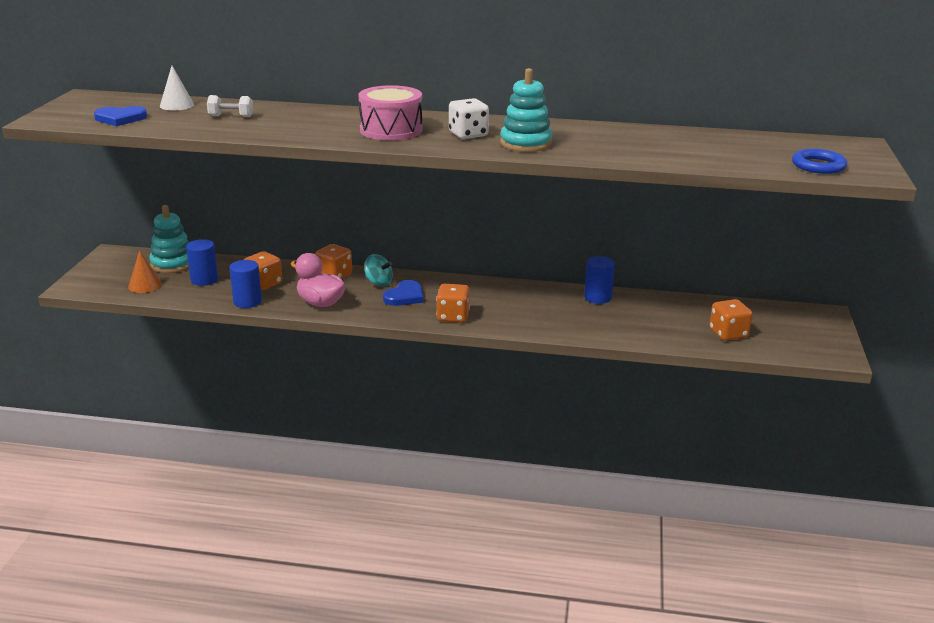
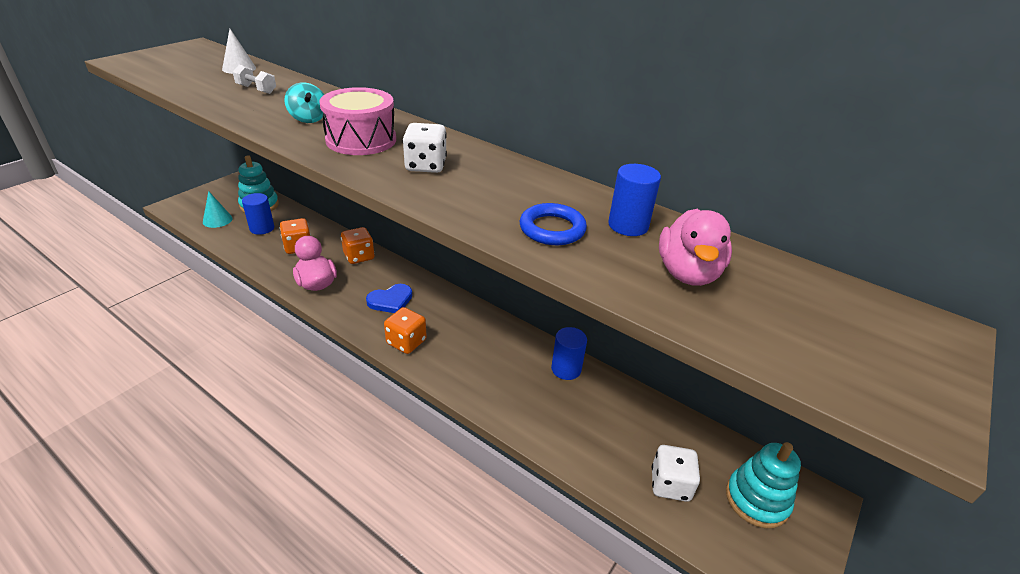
camera: 25 degrees right, 10 degrees up
blue heart [94,106,147,126] -> none
orange cone [128,250,162,293] -> turquoise cone [203,191,233,228]
blue cylinder [230,260,262,308] -> blue cylinder moved to [608,164,661,236]
turquoise spinning top [364,254,393,287] -> turquoise spinning top moved to [284,82,324,123]
turquoise stacking toy [500,68,552,152] -> turquoise stacking toy moved to [726,442,801,528]
orange dice [709,299,753,341] -> white dice [652,445,700,502]
blue ring [792,149,847,174] -> blue ring moved to [520,203,587,245]
none -> pink duck [659,209,732,286]

